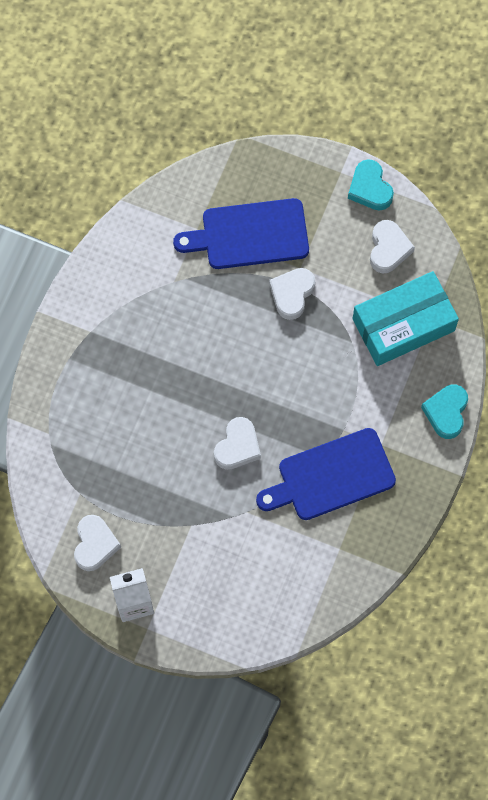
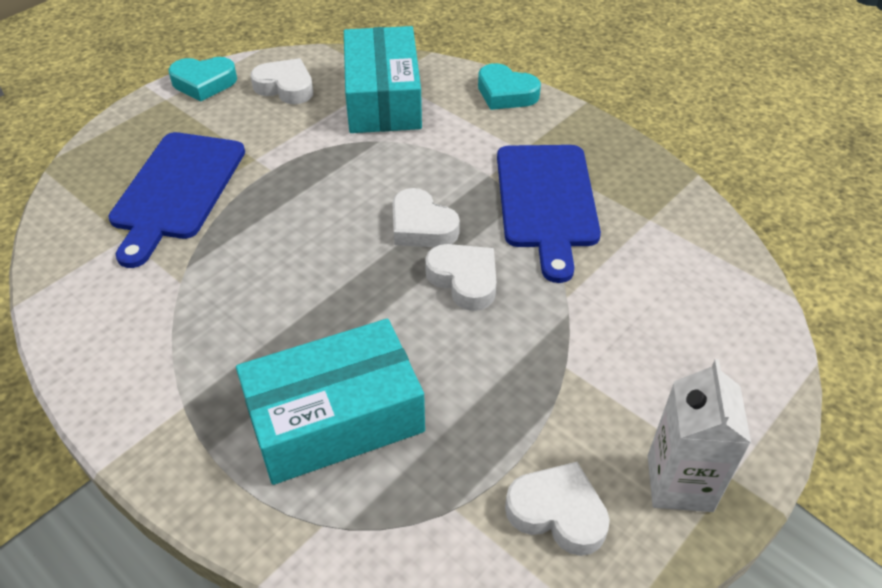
camera: 70 degrees left, 25 degrees down
white heart [269,268,315,320] -> white heart moved to [392,188,460,247]
none -> turquoise box [236,319,425,485]

